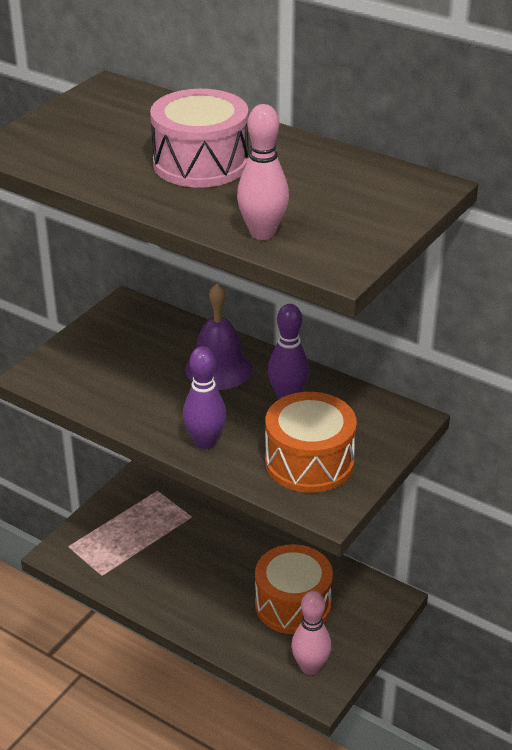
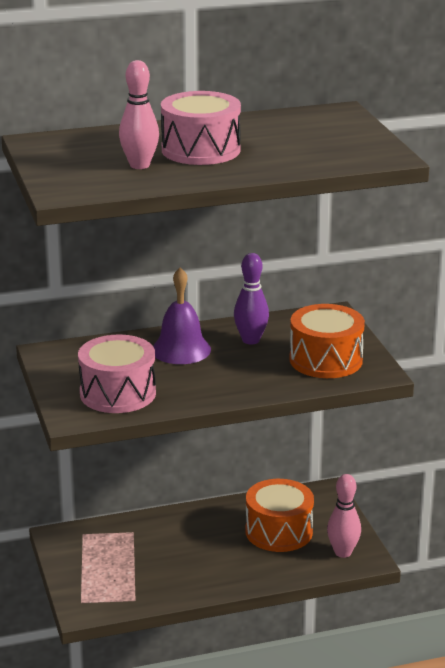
camera: 50 degrees left, 10 degrees down
purple bowling pin [183,346,226,449] -> none
pink bowling pin [237,104,289,240] -> pink bowling pin moved to [119,60,159,169]
none -> pink drum [78,335,156,413]

